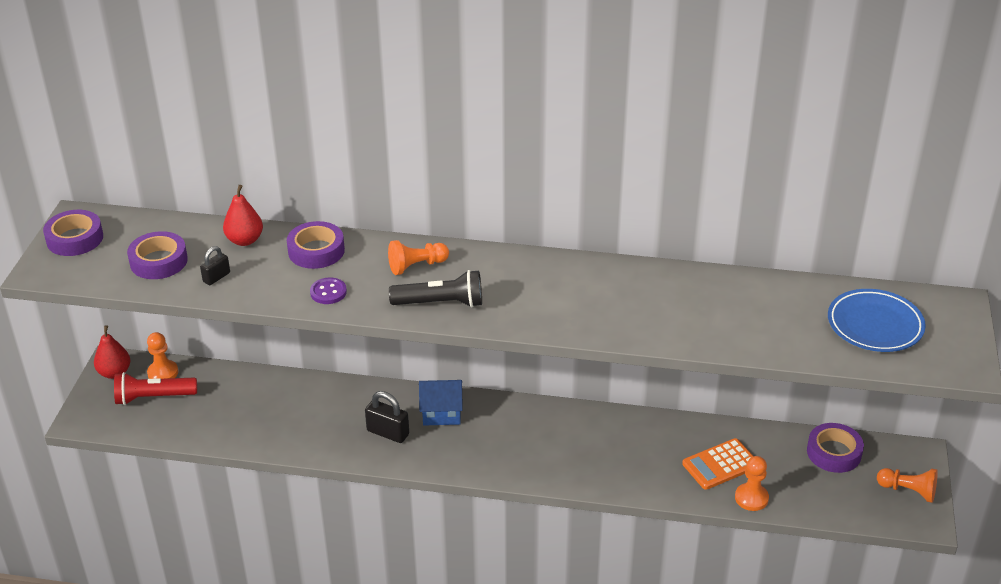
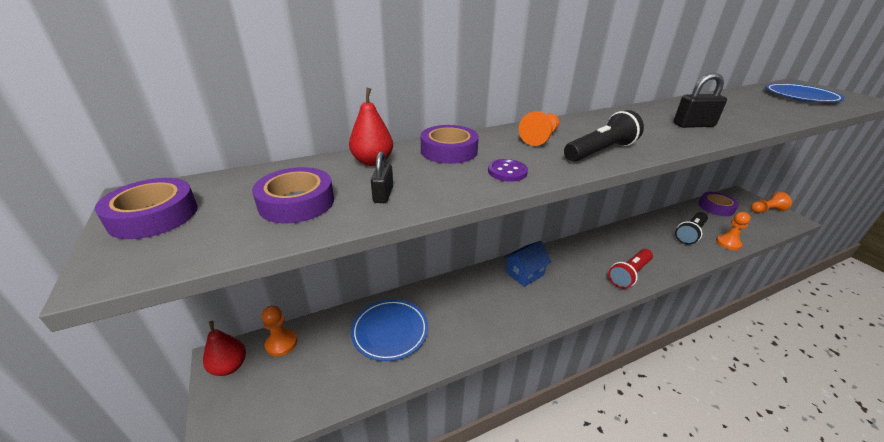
camera: 35 degrees left, 5 degrees down
red flashlight [114,372,197,405] -> red flashlight moved to [608,249,653,289]
black padlock [365,391,409,443] -> black padlock moved to [673,73,727,128]
orange calculator [682,438,753,490] -> black flashlight [675,212,708,245]
none -> blue plate [351,299,428,361]

